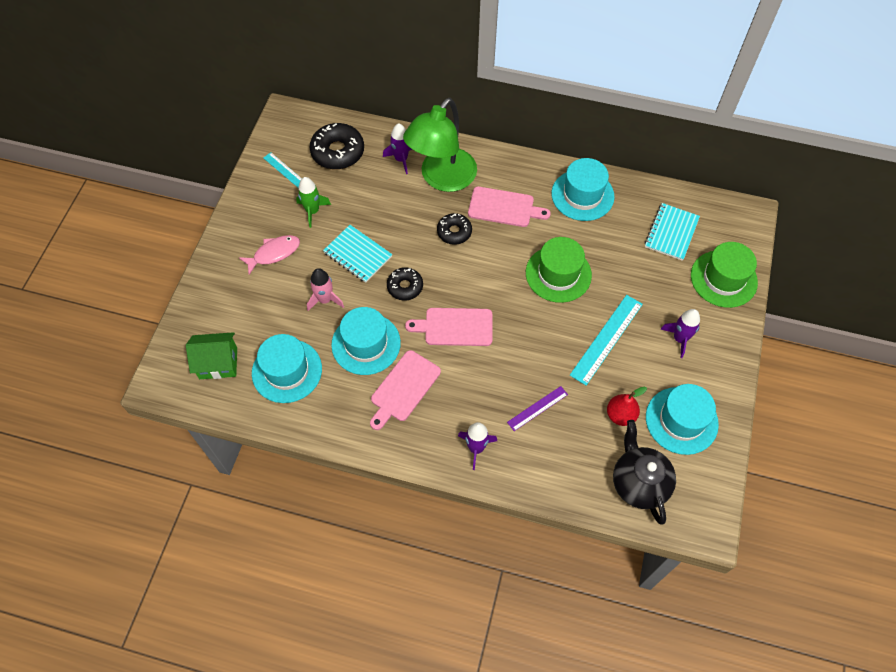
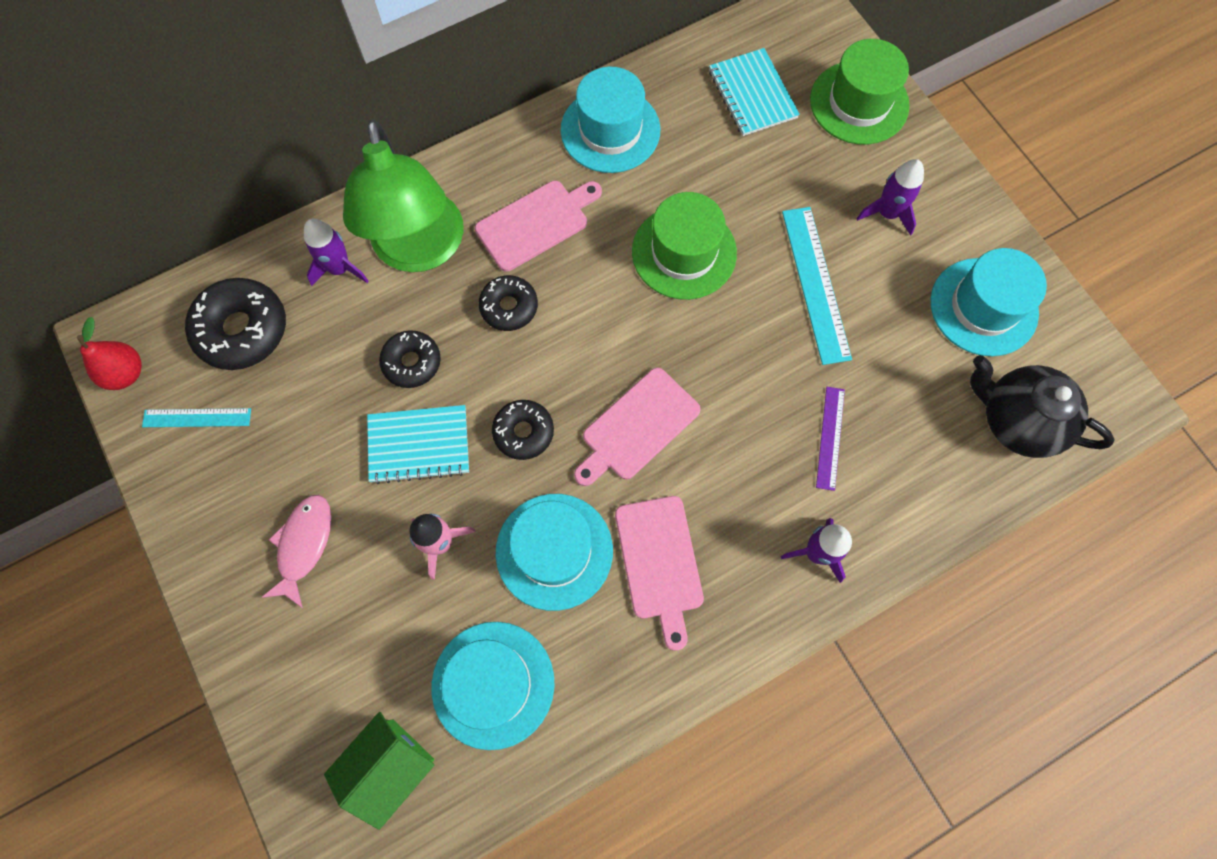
camera: 45 degrees left, 10 degrees up
green rocket [296,177,331,228] -> none
red pear [607,387,647,426] -> red pear moved to [77,317,142,390]
none -> black donut [379,330,441,388]

